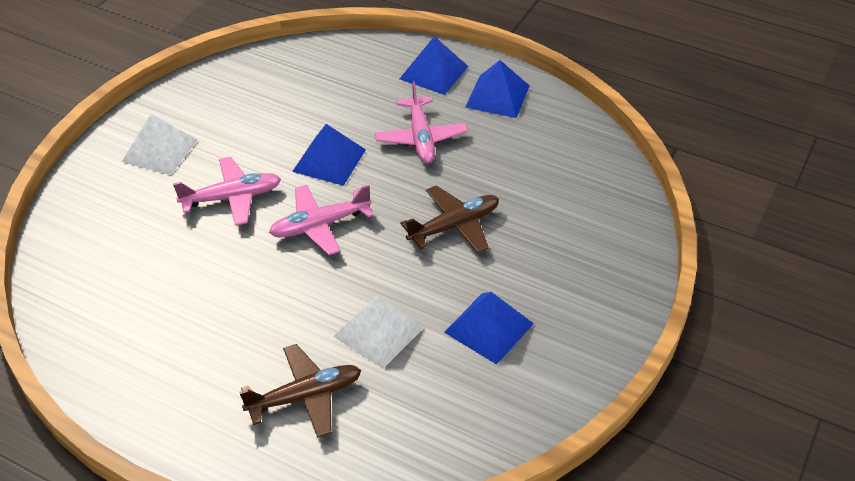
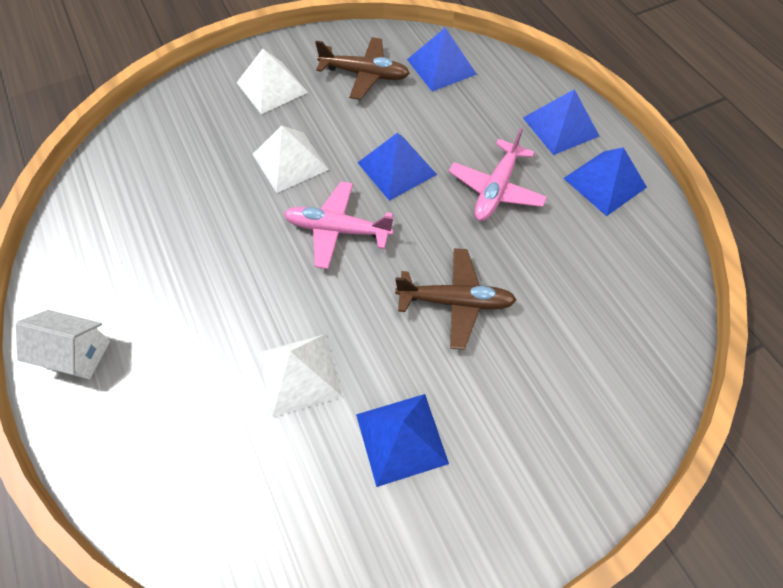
camera: 35 degrees right, 15 degrees up
pink plane [173,157,281,226] -> white pyramid [253,126,329,193]
brown plane [239,344,361,438] -> brown plane moved to [315,37,410,100]
none -> white house [16,310,110,379]
none -> blue pyramid [407,27,477,92]

